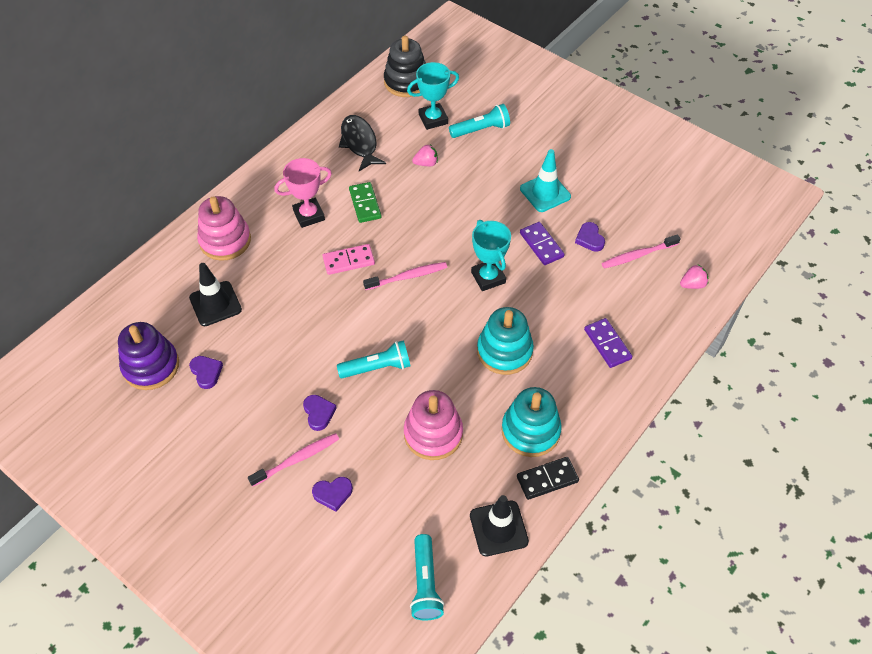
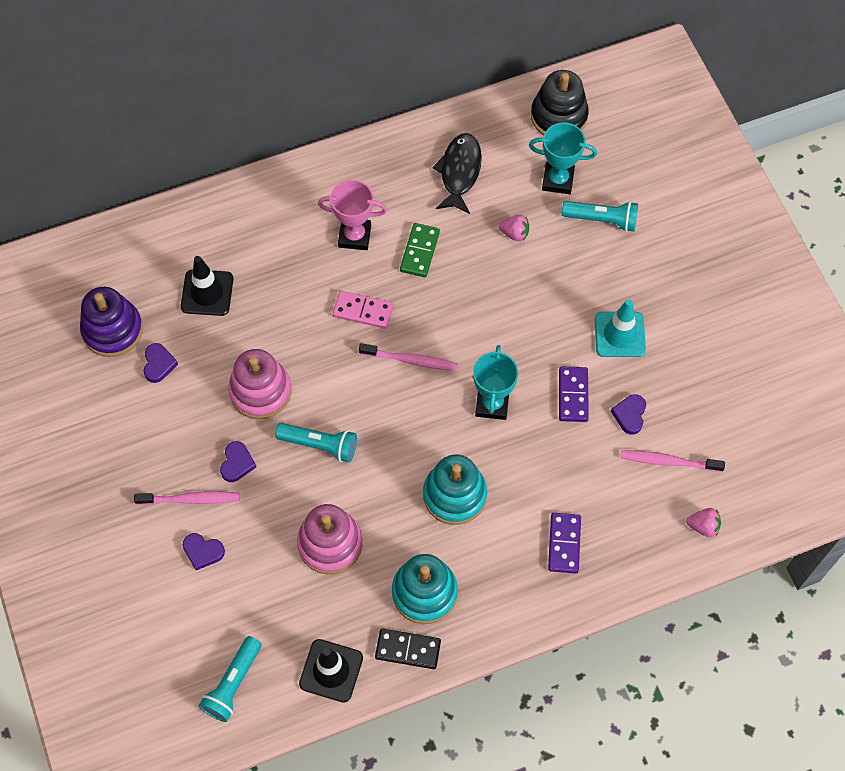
camera: 30 degrees right, 10 degrees up
pink stacking toy [197,196,251,261] -> pink stacking toy moved to [228,349,291,419]

